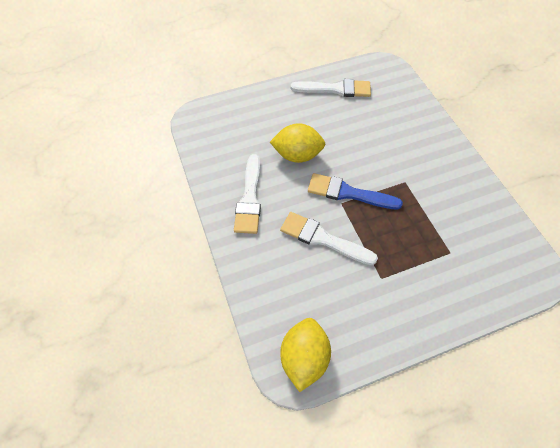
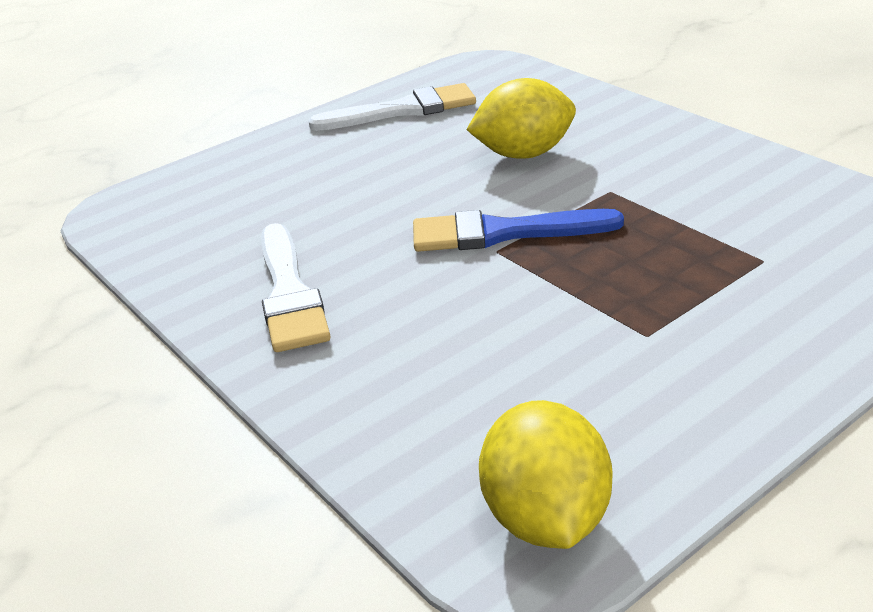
camera: 15 degrees left, 25 degrees down
yellow lemon [270,123,325,163] -> yellow lemon moved to [467,78,576,159]
white brush [280,212,378,265] -> none

